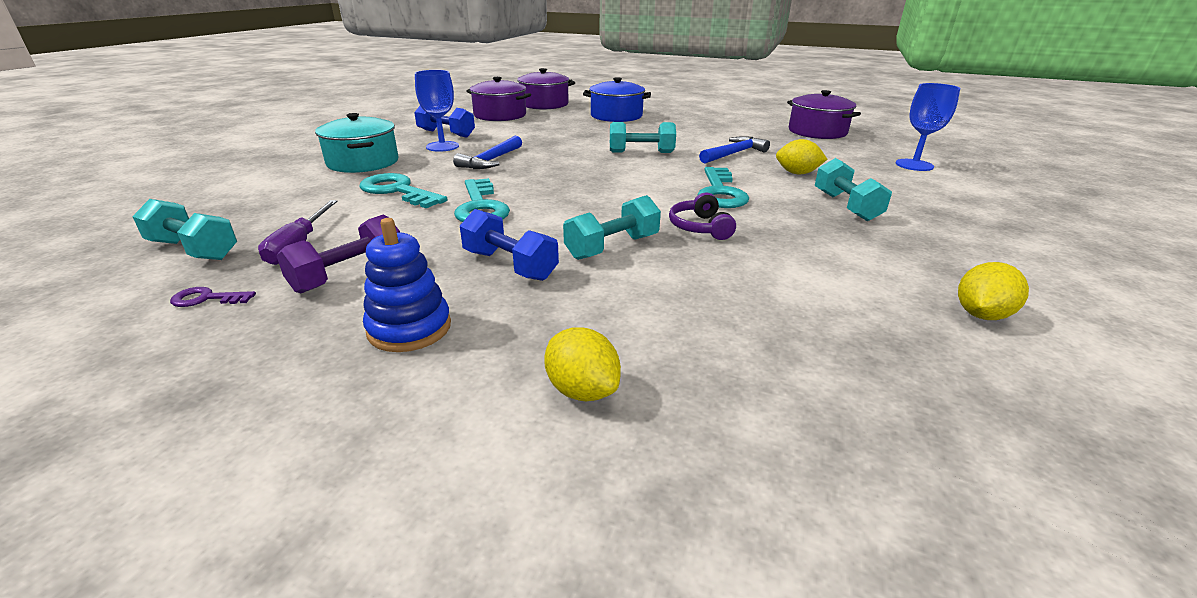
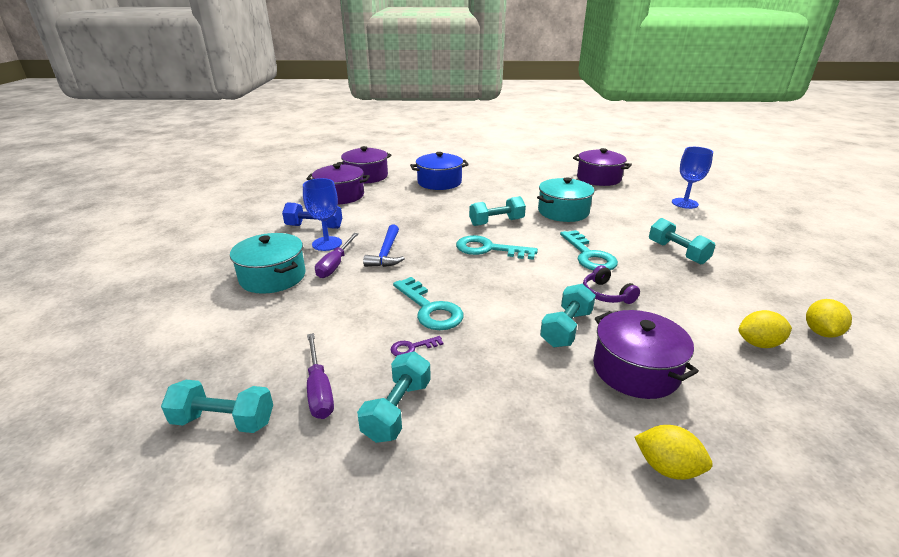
camera: 20 degrees left, 0 degrees up
purple key [170,287,256,307] -> purple key moved to [390,336,443,356]
purple dumbbell [276,215,400,293] -> turquoise dumbbell [357,352,431,443]
turquoise key [359,173,447,208] -> turquoise key moved to [456,235,538,260]
blue stacking toy [363,218,451,352] -> none
blue dumbbell [460,209,559,281] -> none
blue hammer [699,136,770,164] -> turquoise pot [537,178,594,222]
yellow lemon [776,139,828,174] -> yellow lemon moved to [738,310,792,348]
none -> purple screwdriver [315,233,359,278]
none -> purple pot [593,310,699,399]

